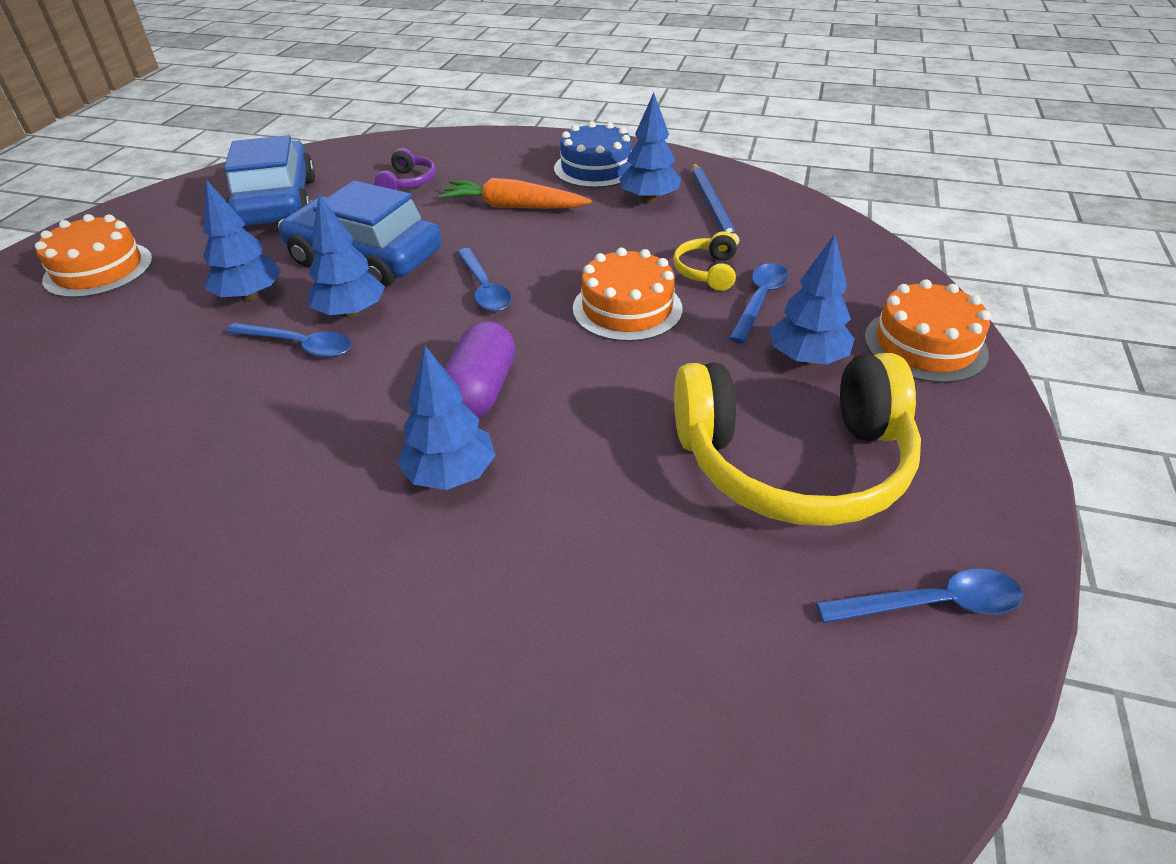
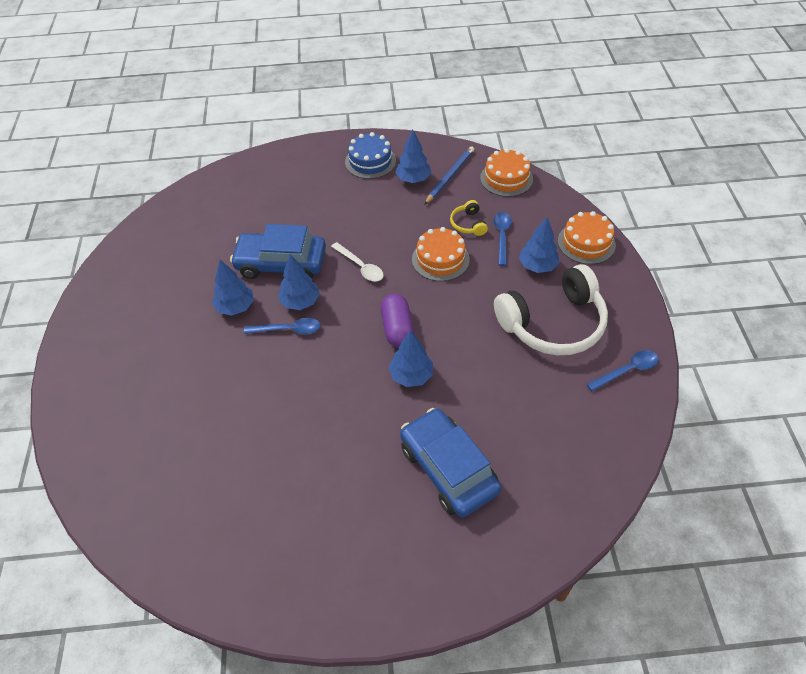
camera: 20 degrees left, 10 degrees up
orange cake [35,214,153,298] -> orange cake moved to [480,148,533,197]
blue car [224,135,316,228] -> blue car moved to [400,408,501,517]
purple headphones [375,148,436,190] -> none
orange carrot [439,178,592,209] -> none
blue spoon [457,248,512,312] -> white spoon [331,242,384,281]
yellow headphones [674,353,921,526] -> white headphones [494,264,608,355]
blue pencil [692,163,739,244] -> blue pencil turned 120 degrees counterclockwise [424,146,474,205]

